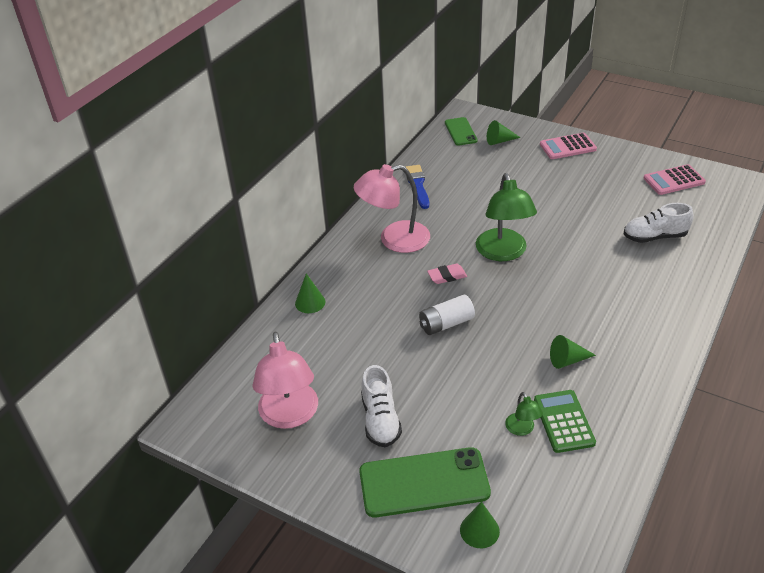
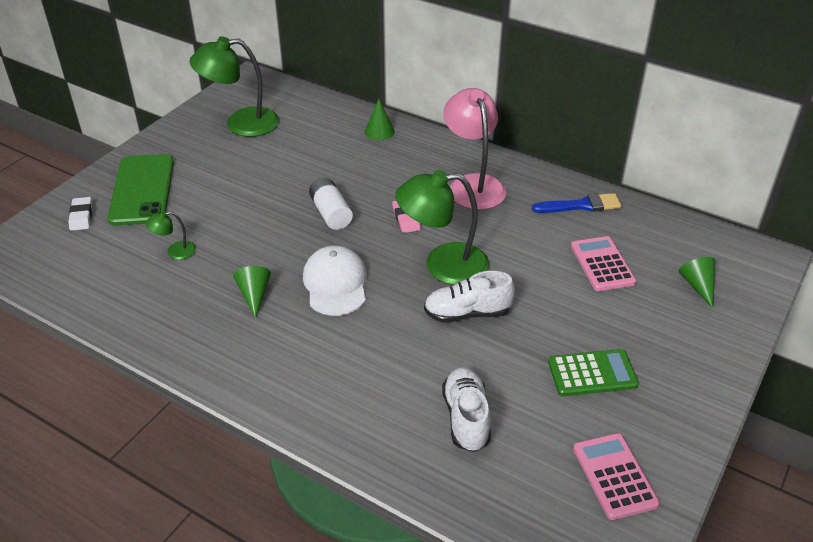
camera: 90 degrees right, 0 degrees up
pink lamp [252,332,318,429] -> green lamp [190,36,279,137]
white shoe [361,365,402,447] -> white shoe moved to [424,271,515,323]
green phone [445,117,478,146] -> none
green cone [460,502,500,548] -> white eraser [68,197,92,231]
green calculator [534,390,596,453] -> green calculator moved to [548,349,639,396]
pink calculator [540,133,597,159] -> pink calculator moved to [571,236,636,291]
none -> white cap [303,245,367,316]

